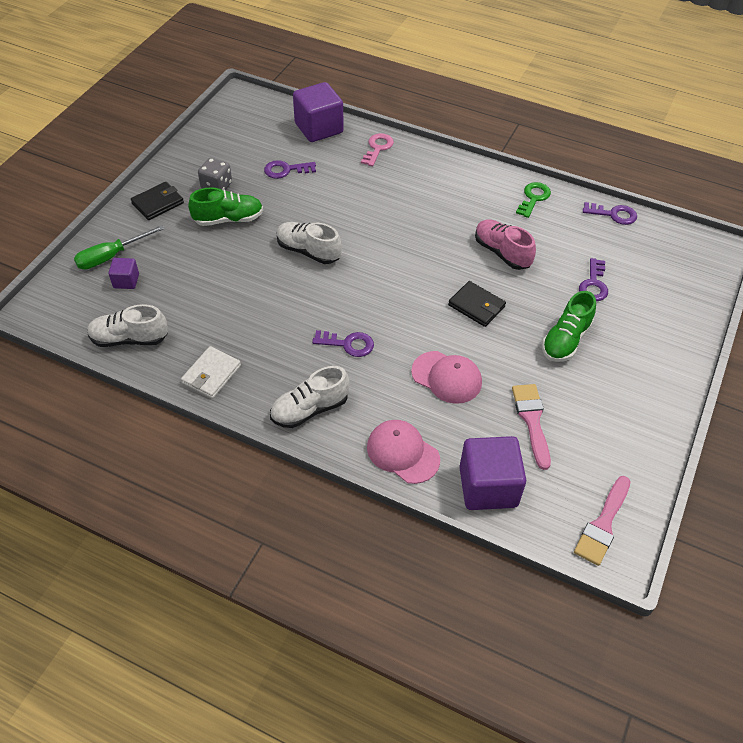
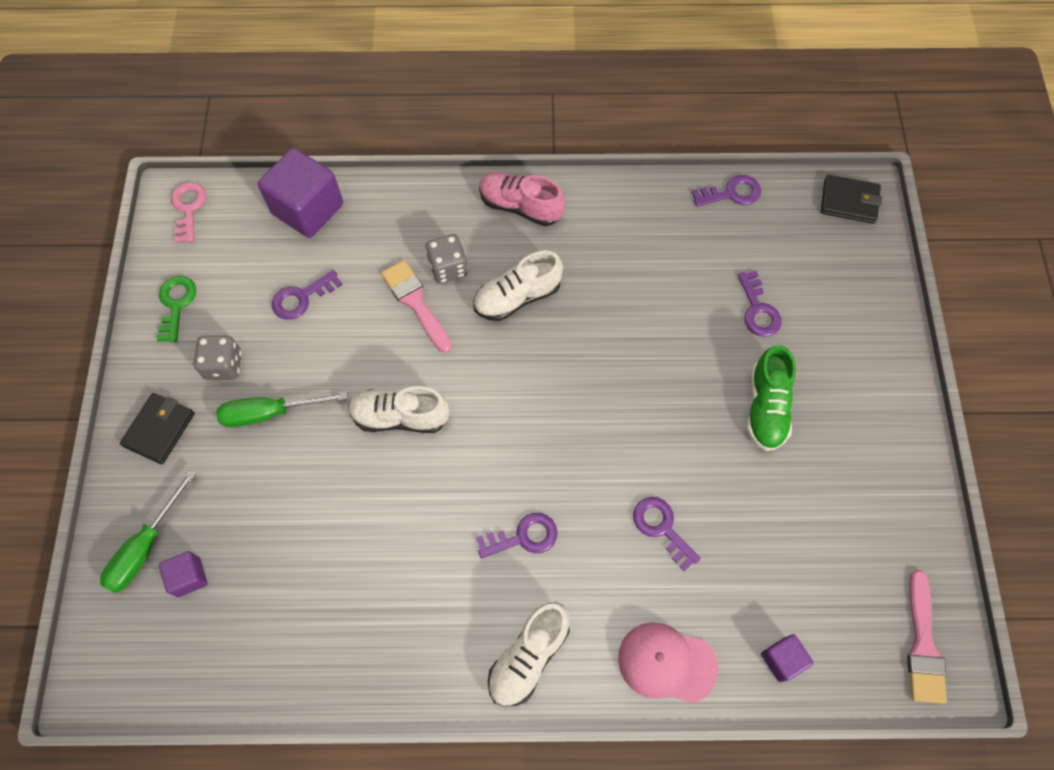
camera: 25 degrees left, 15 degrees up
white shoe [87,304,168,347] -> white shoe moved to [473,251,563,321]
white wallet [181,346,241,399] -> none
green shoe [188,187,263,226] -> green screwdriver [216,392,348,427]
pink key [361,133,394,166] -> pink key moved to [171,182,206,243]
pink cap [411,351,482,404] -> purple key [633,497,701,571]
black wallet [448,281,506,327] -> black wallet moved to [821,175,882,224]
purple cube [459,436,526,510] -> purple cube [761,634,814,682], size x0.50
pink shoe [475,219,536,270] -> pink shoe moved to [479,172,566,226]
pink brush [512,384,551,470] -> pink brush moved to [381,260,452,353]
green key [516,182,551,218] -> green key moved to [157,276,196,342]
none -> grey dice [425,234,468,283]

